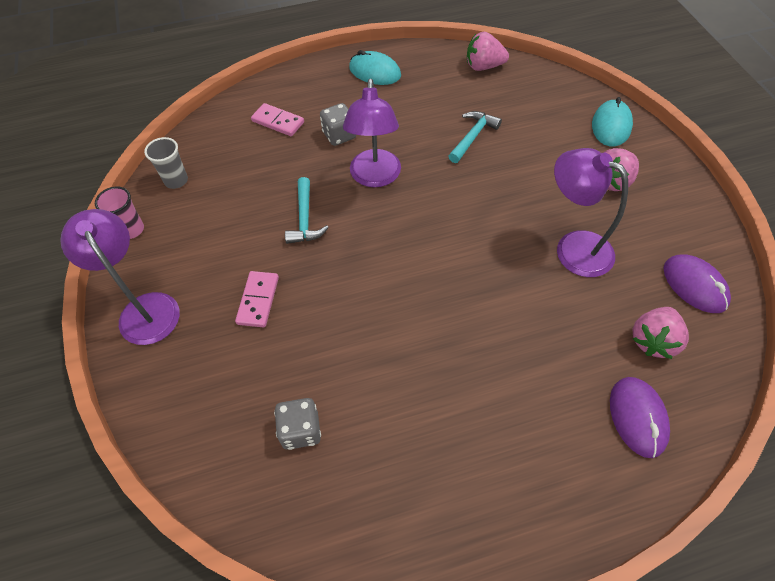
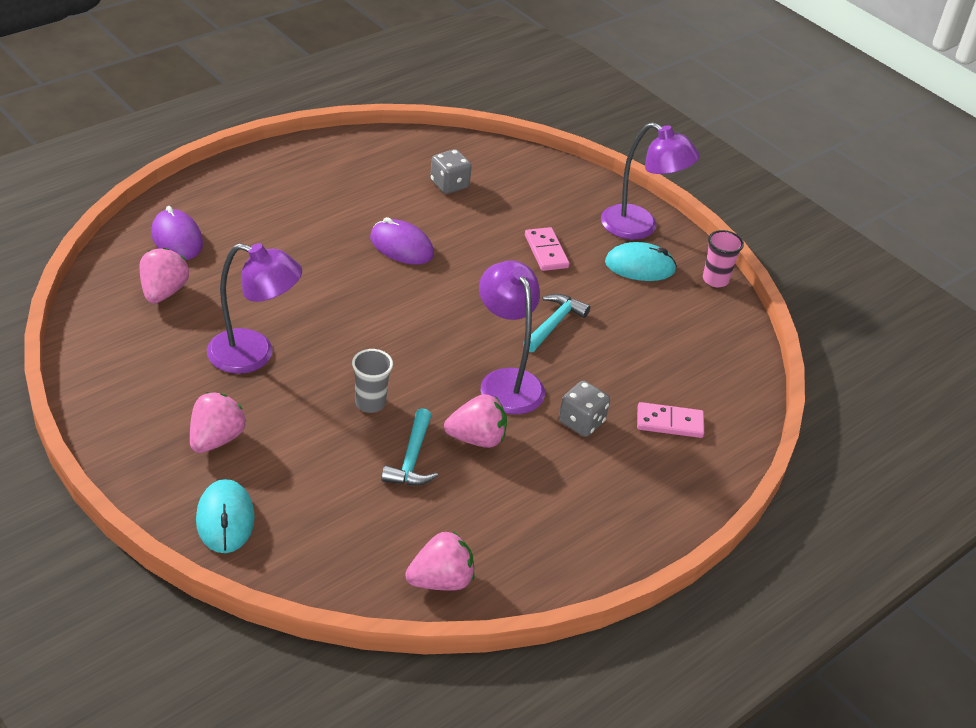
camera: 150 degrees right, 15 degrees down
grey cup [144,137,188,189] -> grey cup moved to [352,349,393,413]
turquoise hammer [285,177,329,244] -> turquoise hammer turned 60 degrees clockwise [523,294,590,352]
turquoise mouse [349,50,401,85] -> turquoise mouse moved to [605,242,677,281]
purple mouse [664,254,731,313] -> purple mouse moved to [370,217,434,265]
none -> pink strawberry [444,394,507,448]

